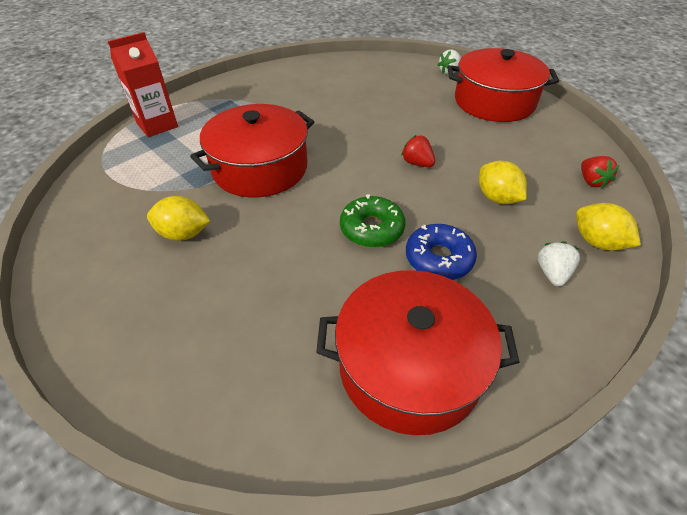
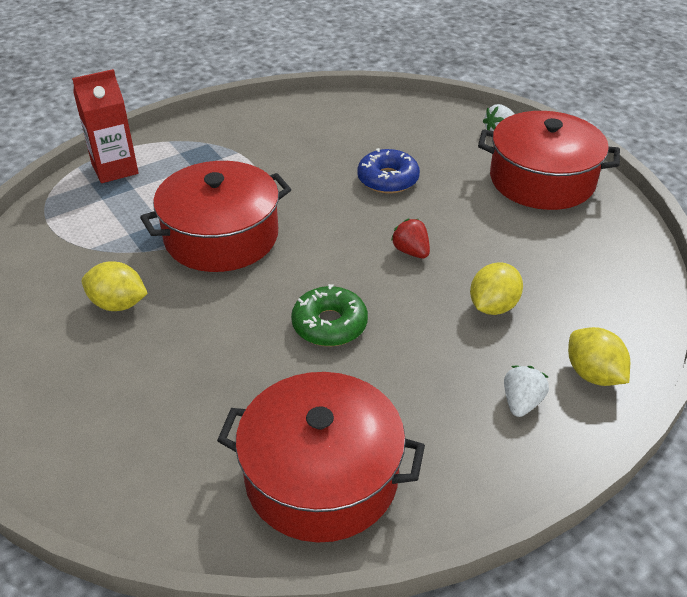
camera: 10 degrees right, 5 degrees down
blue donut [406,224,477,280] -> blue donut moved to [357,148,420,193]
yellow lemon [479,161,527,204] -> yellow lemon turned 60 degrees clockwise [470,262,523,315]
red strawberry [581,156,619,189] -> none

